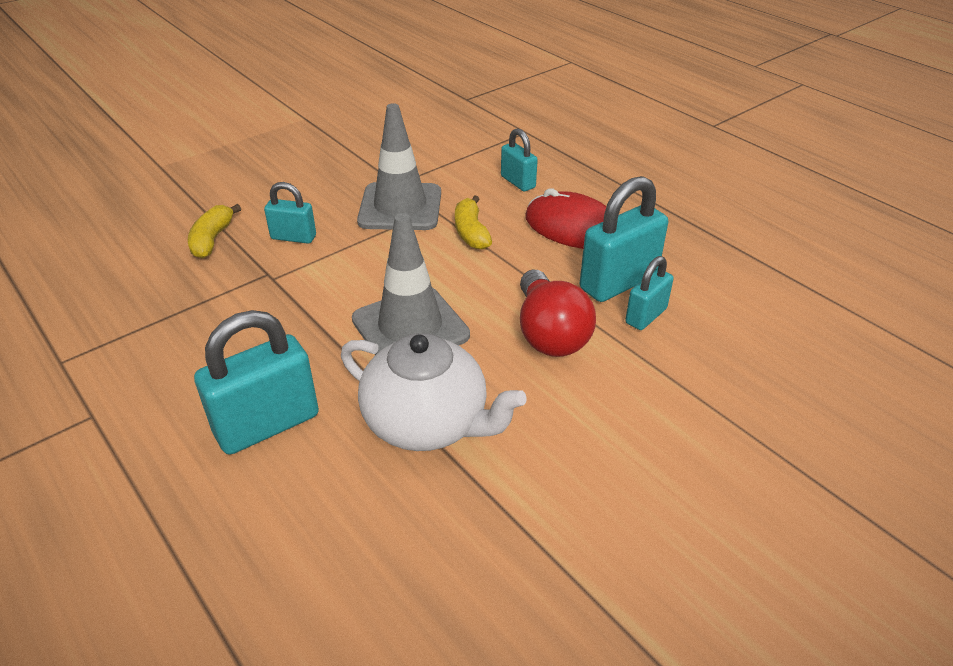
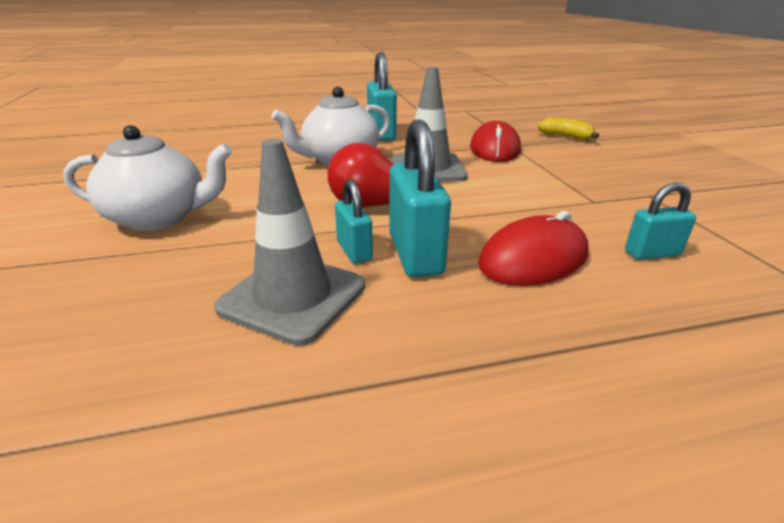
camera: 115 degrees right, 10 degrees down
turquoise padlock [264,182,316,244] -> none
grey traffic cone [357,103,441,230] -> grey traffic cone moved to [214,139,365,346]
yellow banana [455,195,492,250] -> none
none -> white teapot [63,125,233,231]
none -> red mouse [470,121,521,162]

